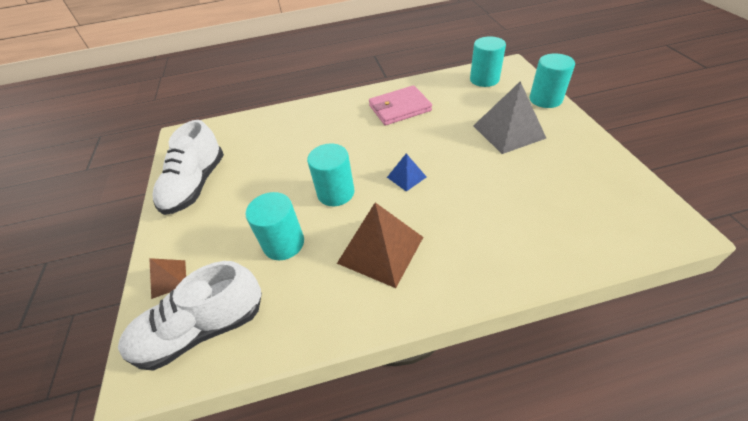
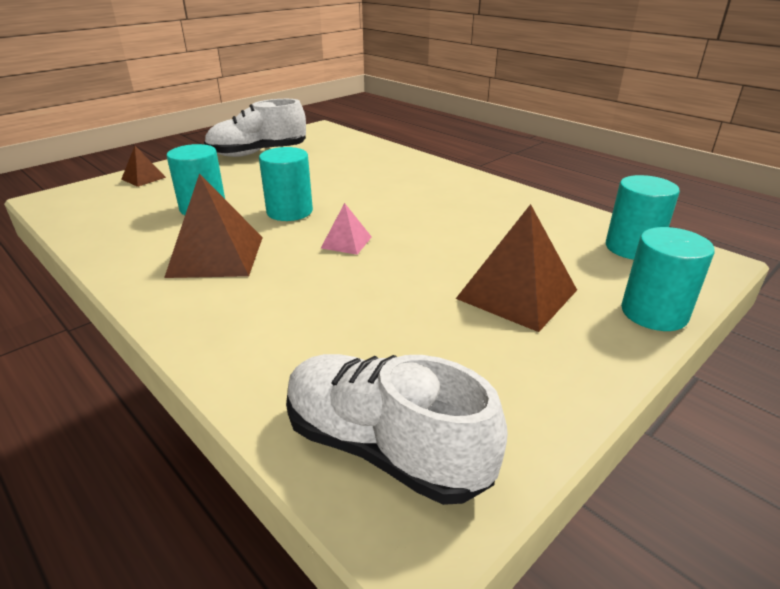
camera: 55 degrees right, 15 degrees down
white shoe [118,261,262,371] -> white shoe moved to [286,354,508,505]
pink wallet [369,85,432,126] -> none
blue pyramid [387,154,426,192] -> pink pyramid [321,203,372,255]
grey pyramid [473,81,546,154] -> brown pyramid [456,204,577,332]

